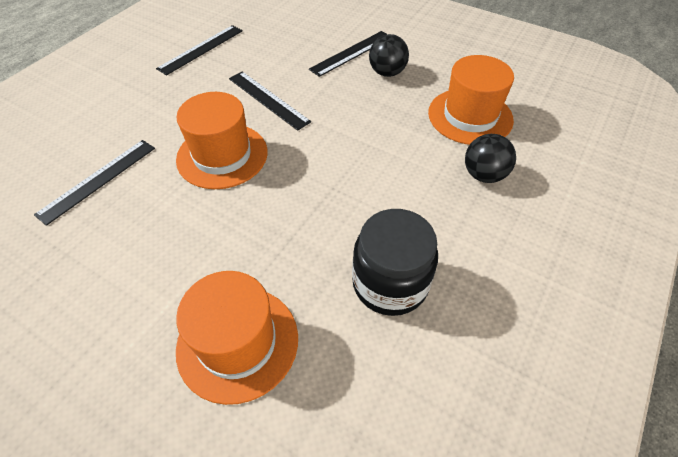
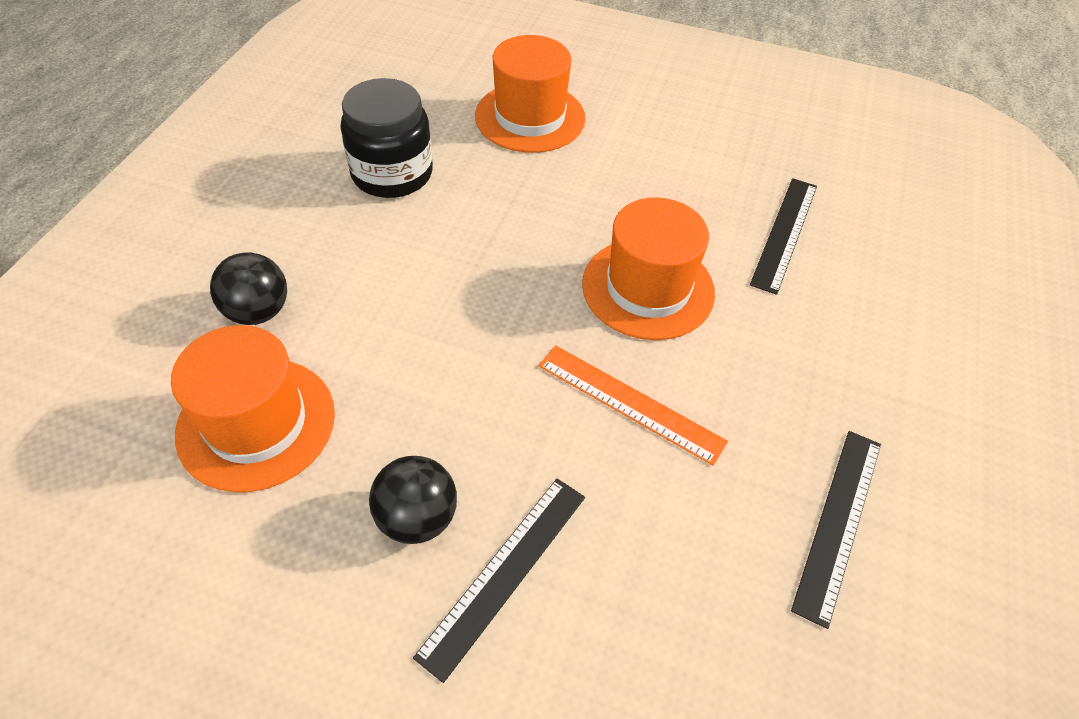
camera: 165 degrees right, 0 degrees up
black ruler [229,71,311,131] -> orange ruler [539,345,728,466]

